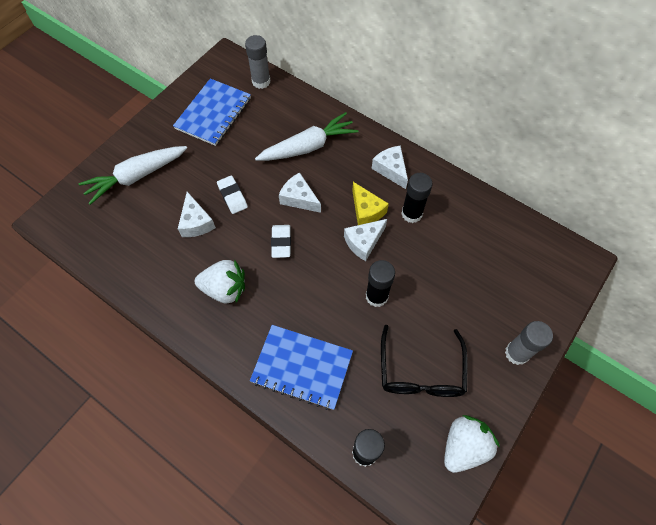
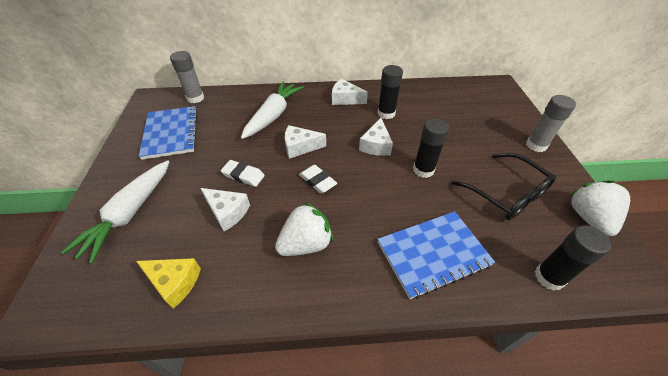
camera: 40 degrees left, 15 degrees down
yellow cheese [352,182,389,225] -> yellow cheese moved to [136,258,201,309]

